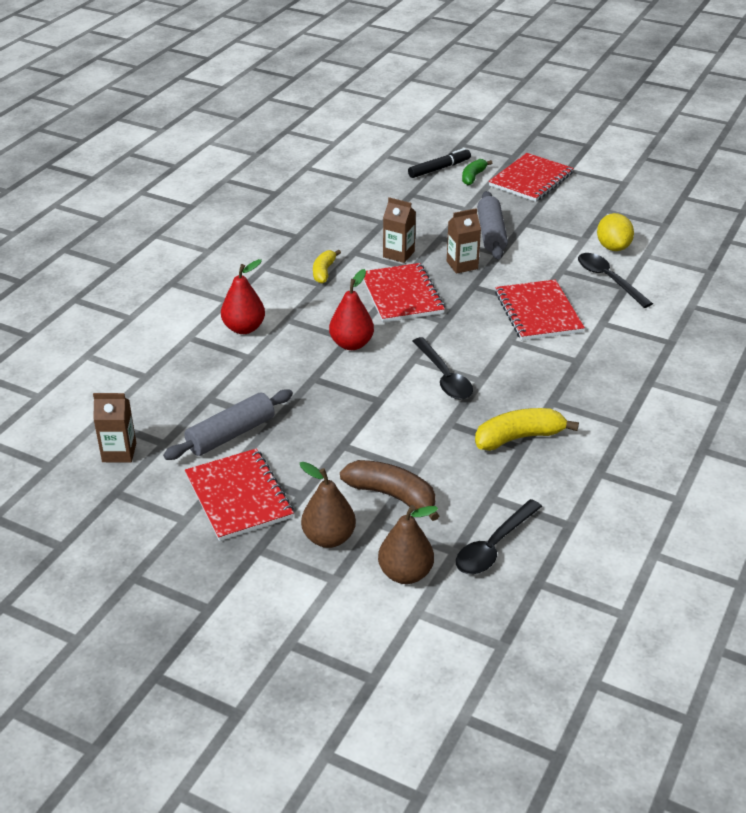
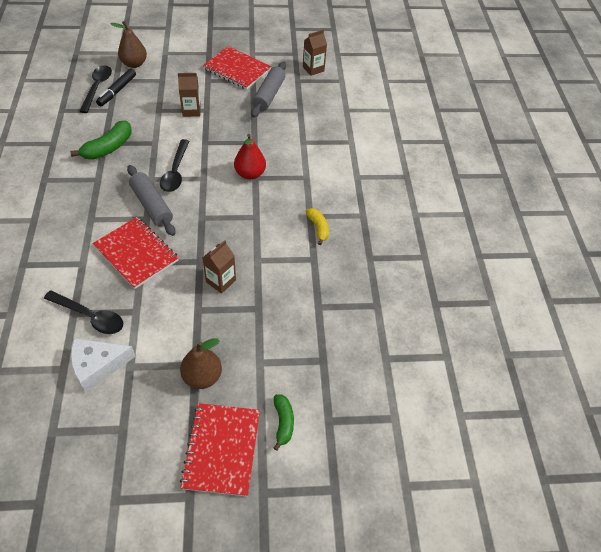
camera: 145 degrees right, 15 degrees up
red pear [221,259,265,334] -> none
brown pear [300,462,356,548] -> brown pear moved to [180,338,222,389]
brown banana [340,460,439,521] -> none
red notebook [363,263,445,323] -> none
brown carton [383,197,416,263] -> brown carton moved to [178,73,201,117]
black marker [408,148,471,178] -> black marker moved to [96,69,136,106]
black spoon [412,337,473,400] -> black spoon turned 120 degrees counterclockwise [160,139,189,192]
yellow banana [475,408,579,451] -> green banana [70,120,132,160]
grey rolling pin [477,191,508,259] -> grey rolling pin moved to [127,165,176,236]
yellow lemon [597,213,634,251] -> white cheese [71,338,136,392]

